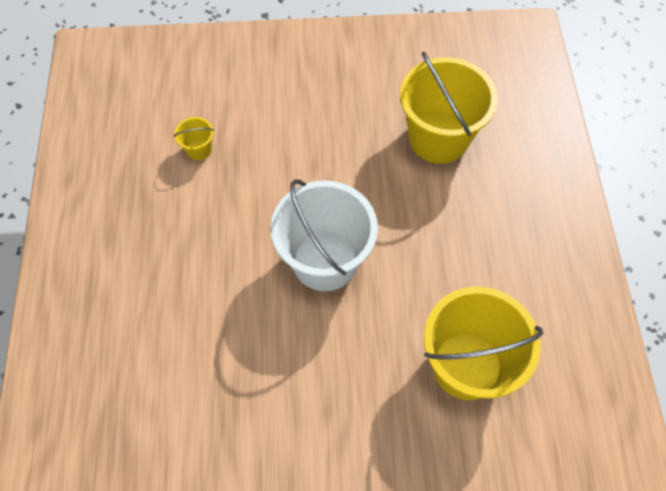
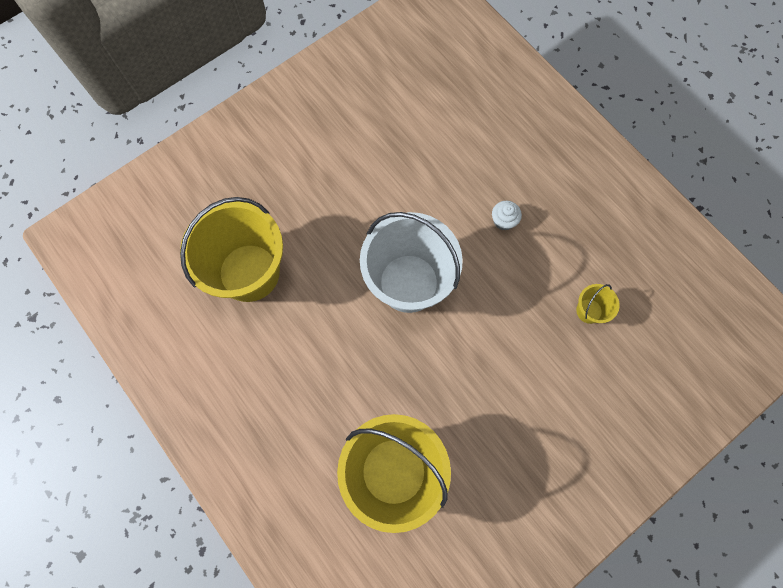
camera: 145 degrees right, 10 degrees up
none -> white cupcake [492,201,522,230]

